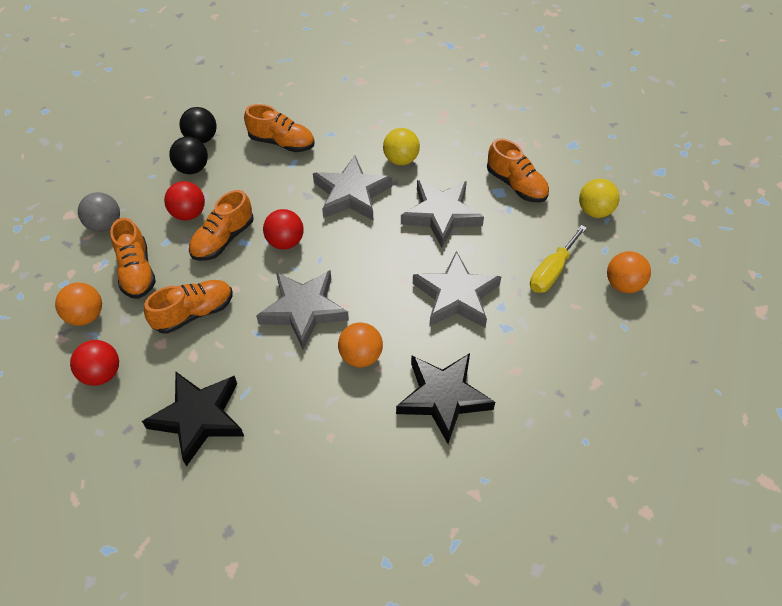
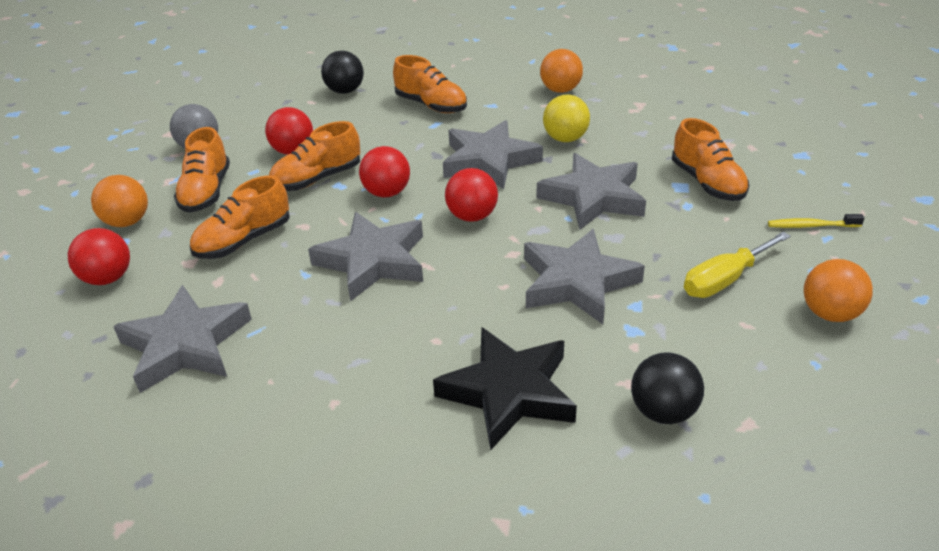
camera: 20 degrees right, 15 degrees down
black star [142,372,244,467] -> grey star [113,285,252,393]
orange shoe [144,280,232,334] -> orange shoe turned 150 degrees clockwise [190,175,290,259]
black ball [169,137,208,174] -> black ball moved to [631,353,704,424]
orange ball [338,323,383,367] -> orange ball moved to [540,49,583,93]
yellow ball [579,179,619,218] -> yellow toothbrush [768,214,864,228]
none -> red ball [445,168,498,222]

